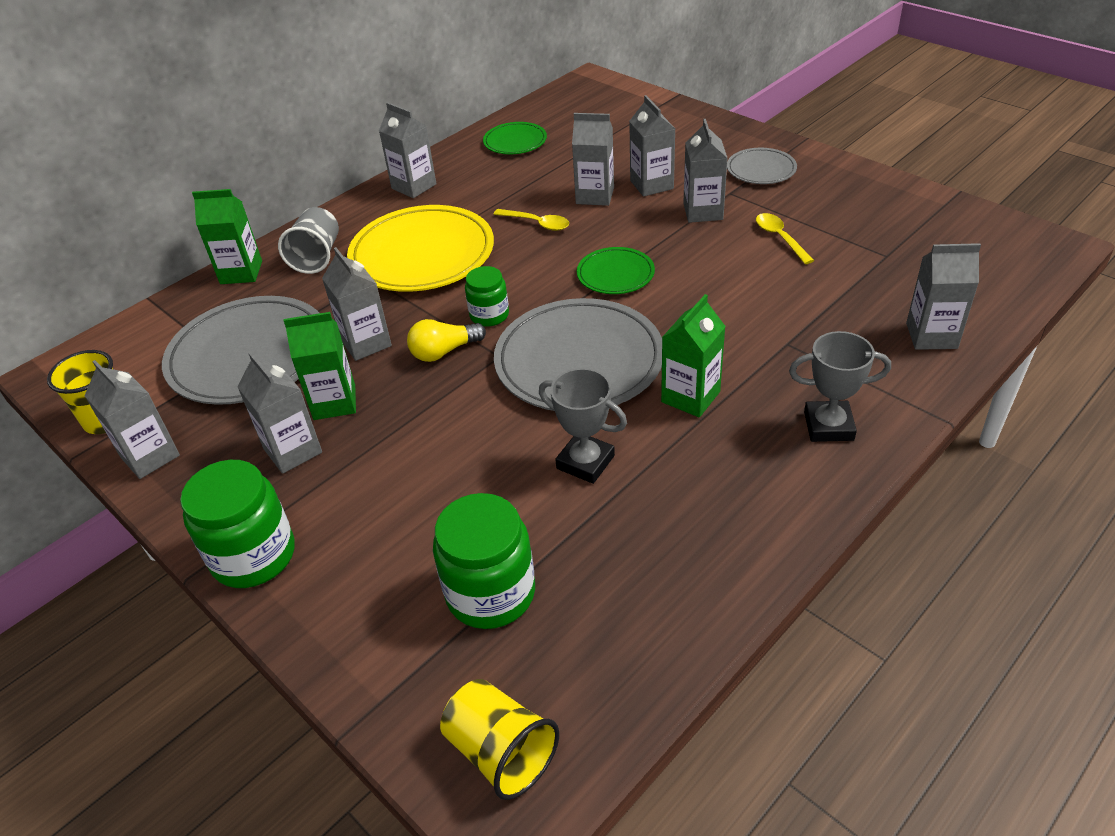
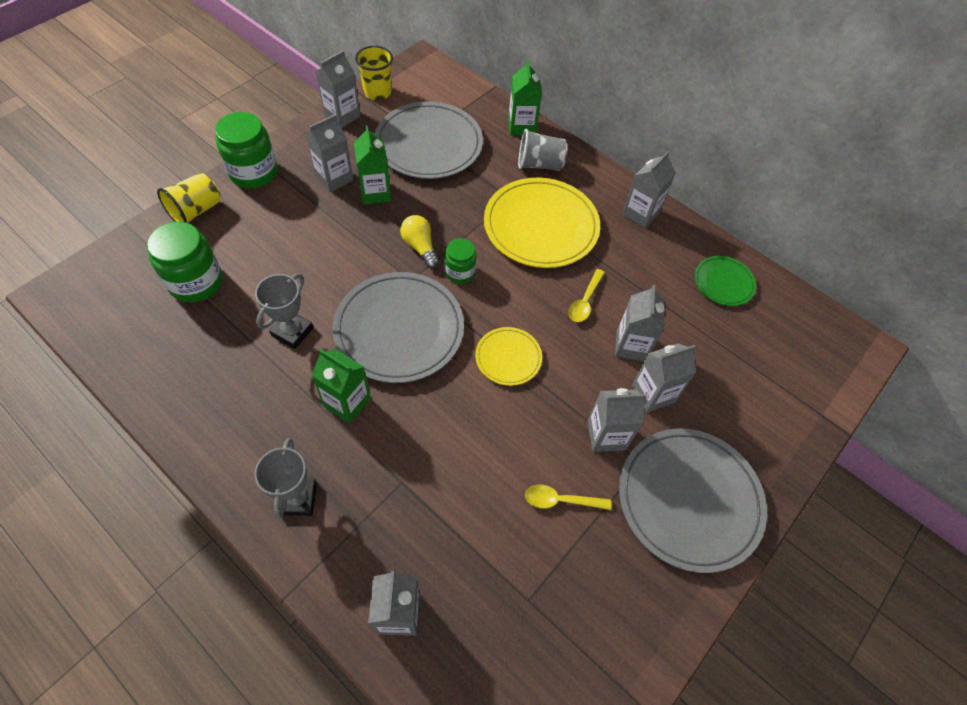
camera: 80 degrees right, 15 degrees up
grey carton [322,247,392,361] -> none
yellow cup [440,679,559,800] -> yellow cup moved to [157,173,221,223]
green plate [577,247,655,294] -> yellow plate [475,327,542,386]
grey plate [727,148,797,184] -> grey plate [619,428,767,573], size x1.97
yellow spoon [756,213,814,264] -> yellow spoon turned 150 degrees counterclockwise [525,485,611,510]

